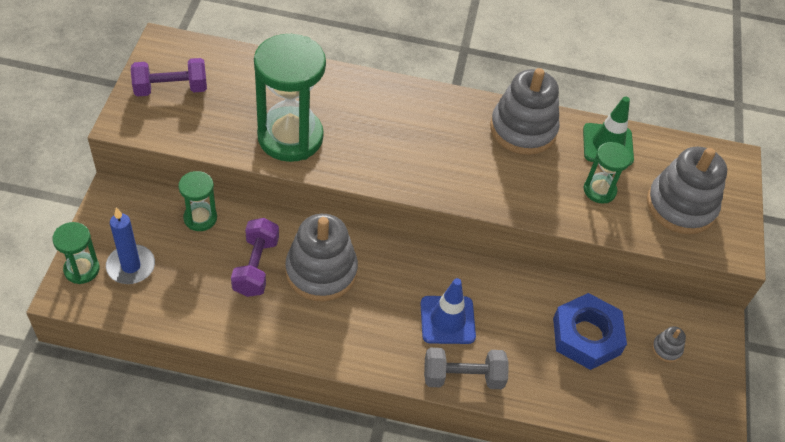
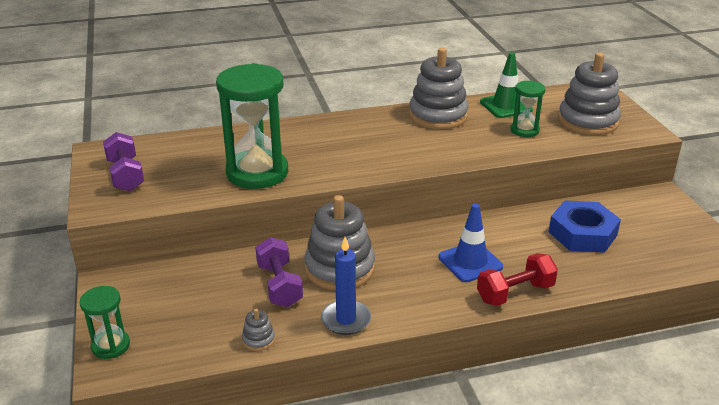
camera: 20 degrees left, 20 degrees down
blue candle [106,207,155,284] -> blue candle moved to [321,237,371,335]
purple dumbbell [131,58,207,97] -> purple dumbbell turned 75 degrees counterclockwise [103,132,144,191]
green hourglass [178,171,217,231] -> none
grey dumbbell [424,348,509,389] -> red dumbbell [477,253,558,306]
grey stacking toy [652,326,686,362] -> grey stacking toy moved to [242,309,275,351]

